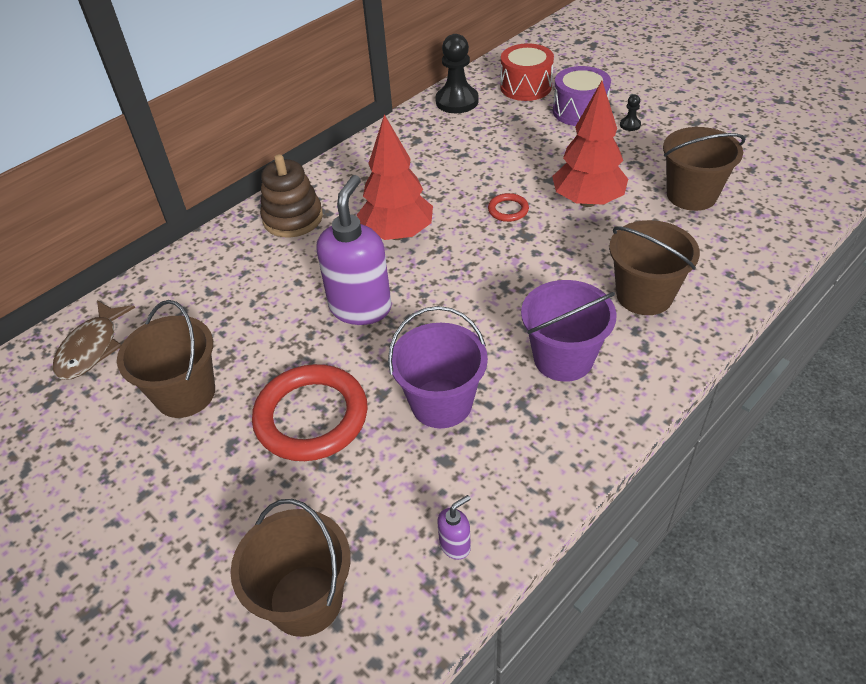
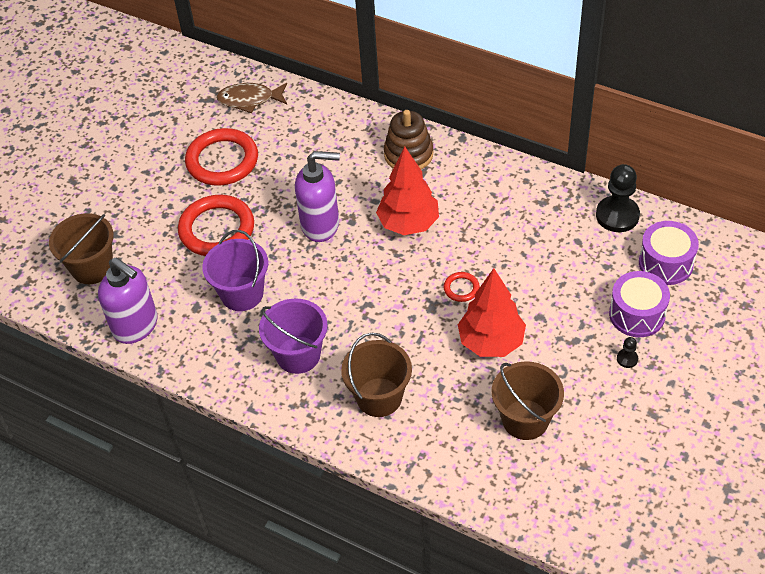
camera: 75 degrees right, 5 degrees up
brown bucket [117,300,215,418] -> red ring [185,128,258,186]
purple soap dispenser [437,495,471,560] -> purple soap dispenser [98,257,158,344], size x2.36
red drum [500,44,554,101] -> purple drum [639,221,699,285]

